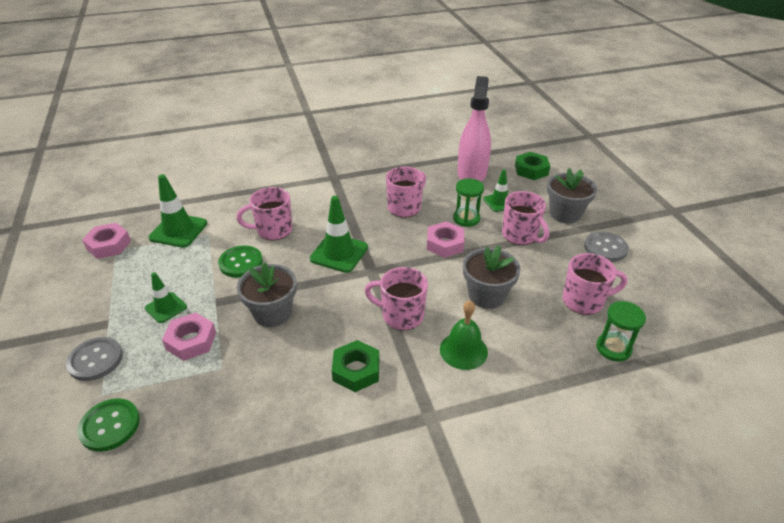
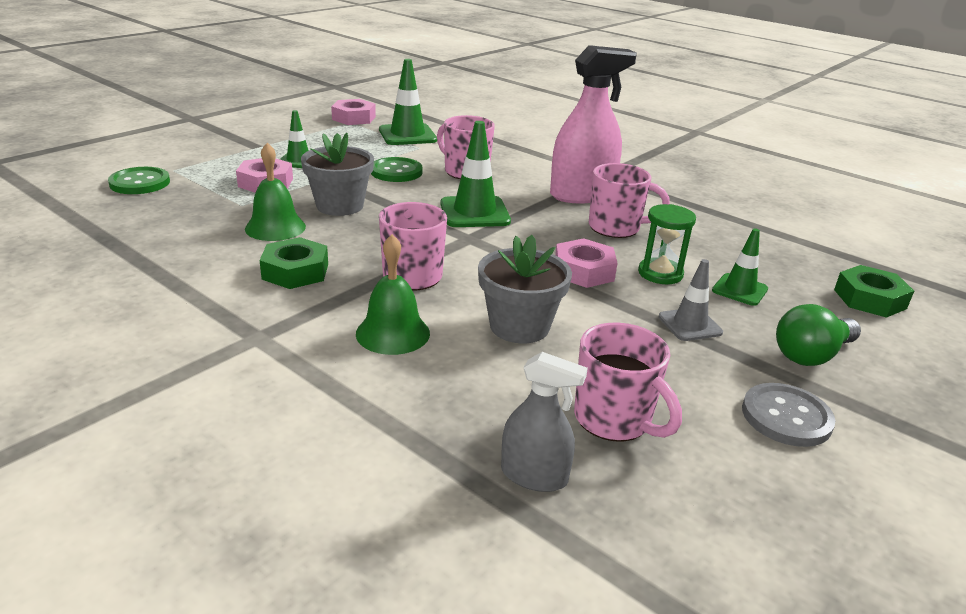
camera: 55 degrees right, 10 degrees down
grey button [66,337,123,381] -> none
pink spray bottle [457,76,491,182] -> pink spray bottle moved to [550,45,637,203]
pink mug [502,191,549,245] -> grey traffic cone [659,259,723,341]
grey flower pot [547,168,597,223] -> green light bulb [776,304,861,366]
green hourglass [596,301,646,362] -> grey spray bottle [501,352,588,492]
none -> green bell [245,143,306,241]

